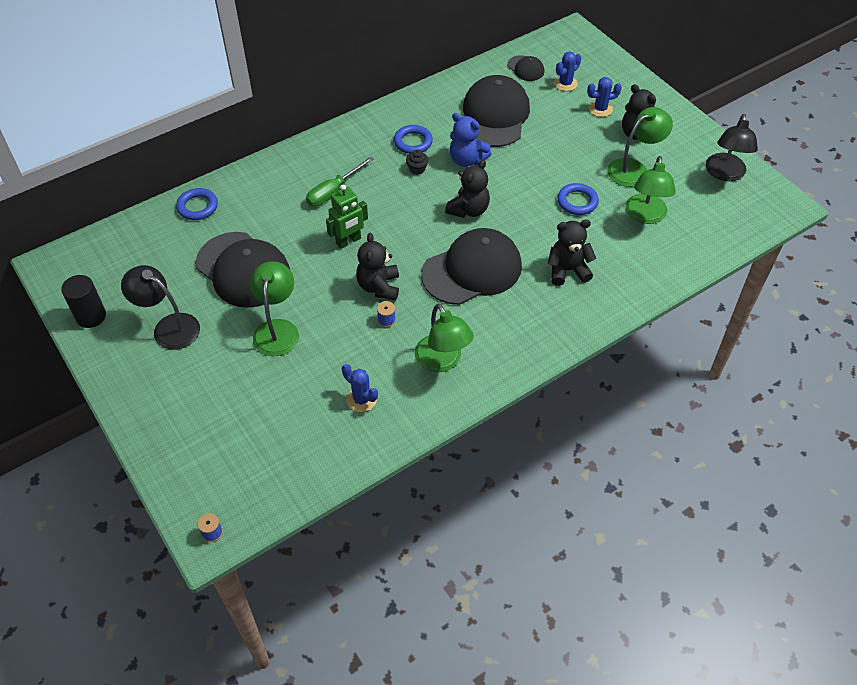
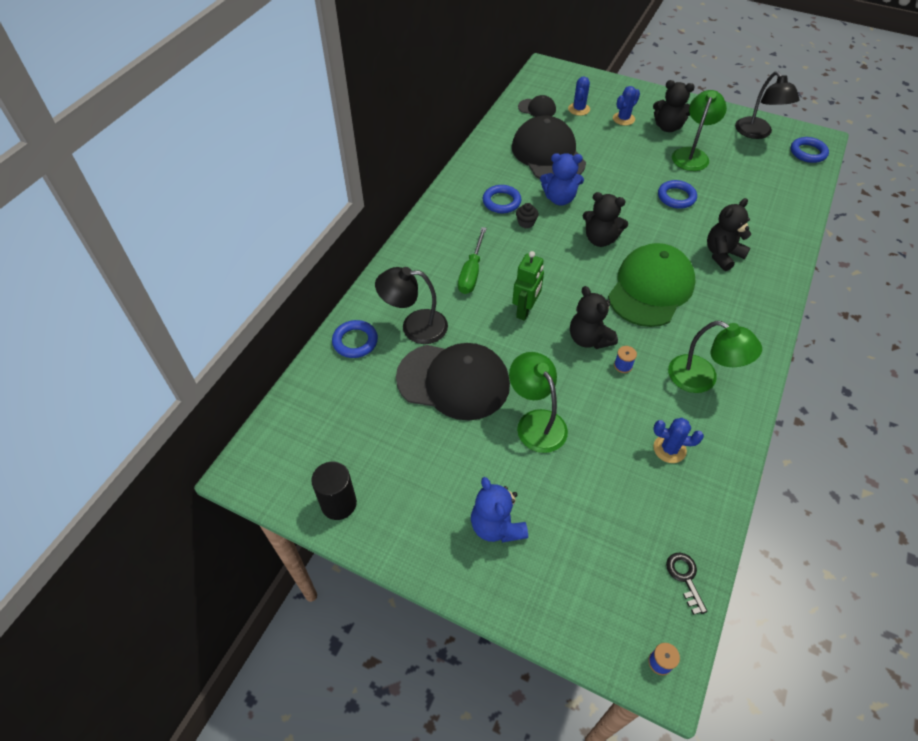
camera: 30 degrees left, 0 degrees up
black lamp [121,265,200,350] -> black lamp moved to [375,267,448,344]
black cap [421,228,522,305] -> green cap [608,243,696,327]
black teddy bear [445,160,490,218] -> black teddy bear turned 105 degrees clockwise [582,192,628,247]
green lamp [625,156,676,224] -> none
none -> blue teddy bear [471,477,528,543]
none -> black key [666,552,707,615]
none -> blue ring [791,137,829,163]

